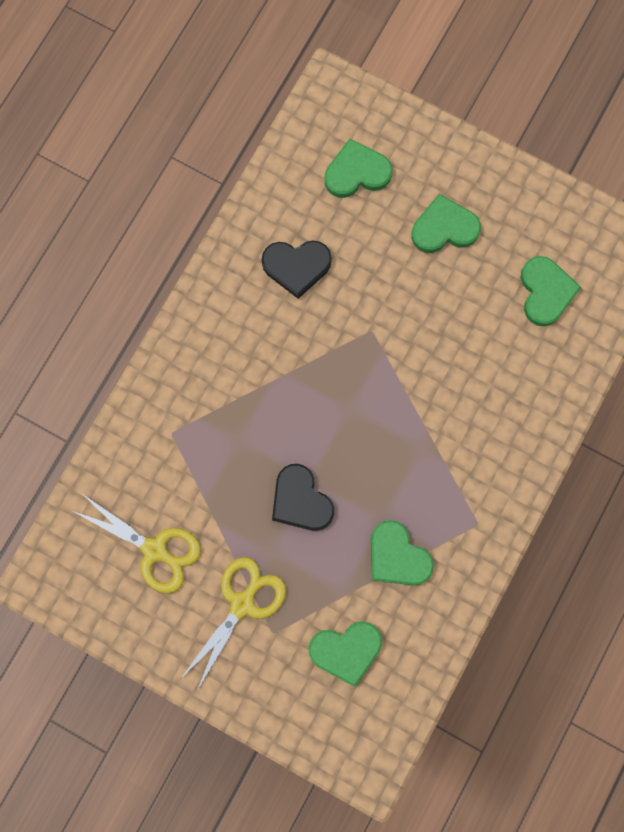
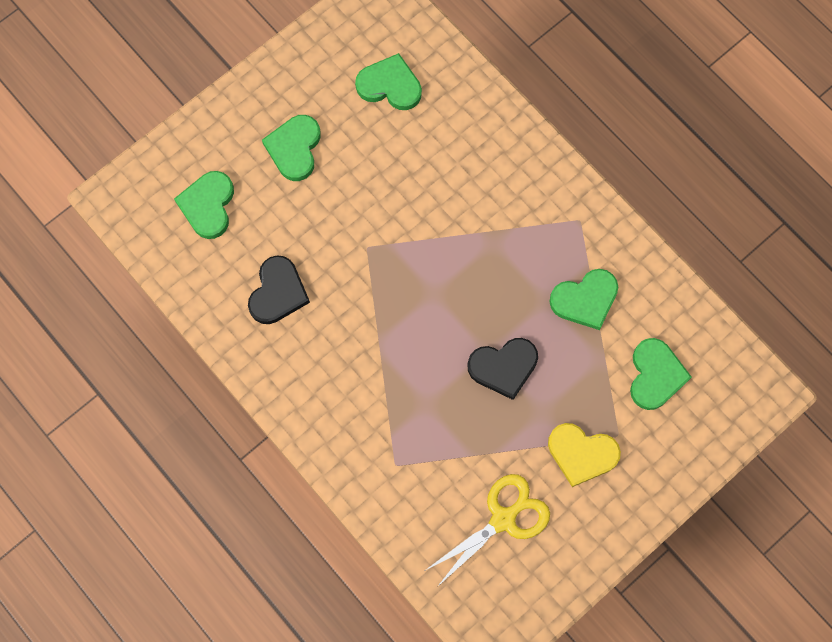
camera: 70 degrees left, 5 degrees down
yellow scissors [181,557,286,689] -> yellow heart [548,423,621,487]

